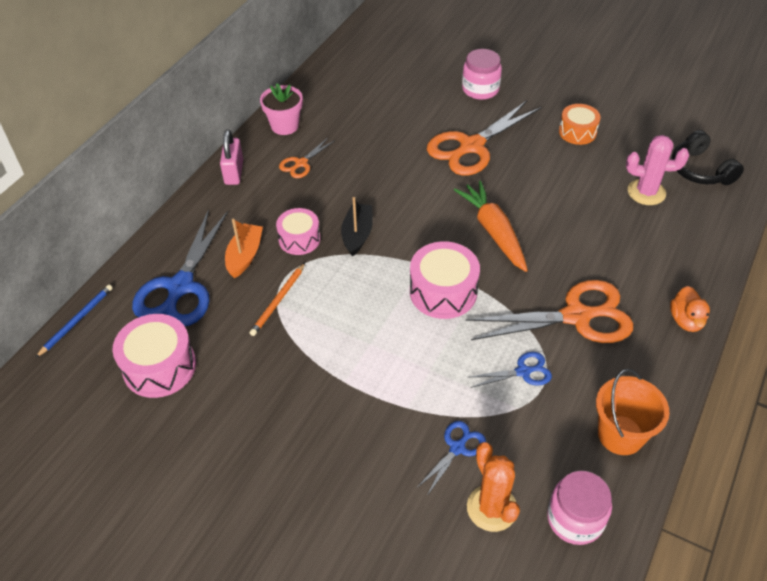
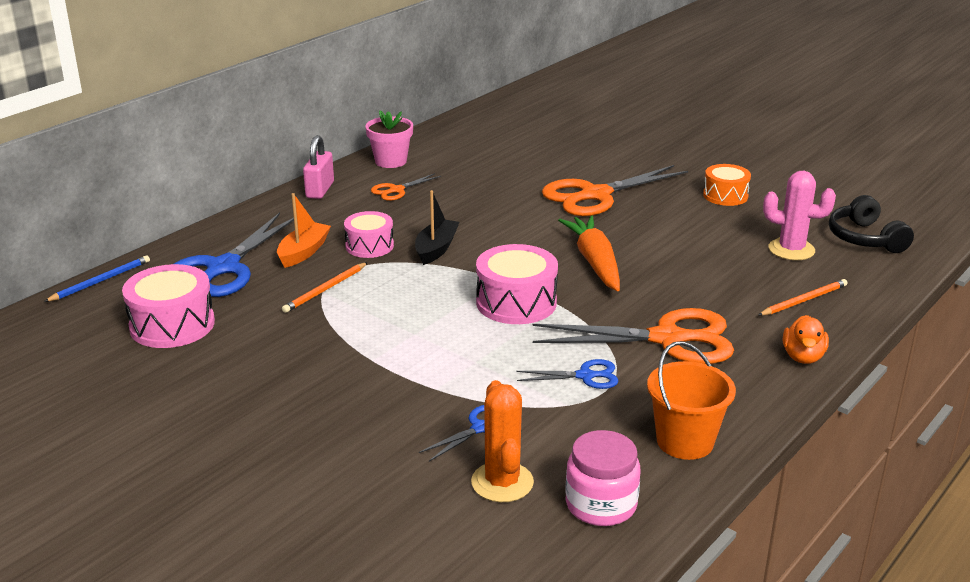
camera: 10 degrees right, 20 degrees down
pink jar [462,49,502,100] -> none
none -> orange pencil [758,279,848,316]

